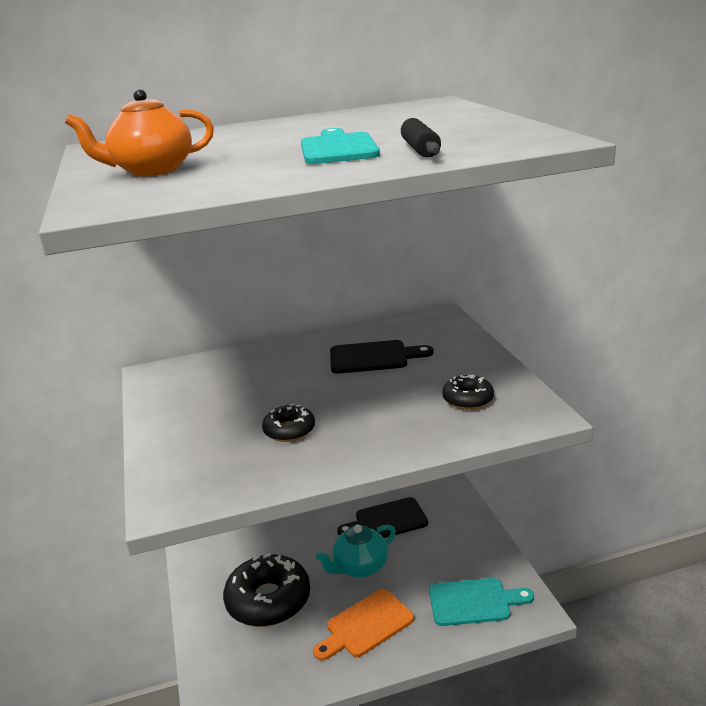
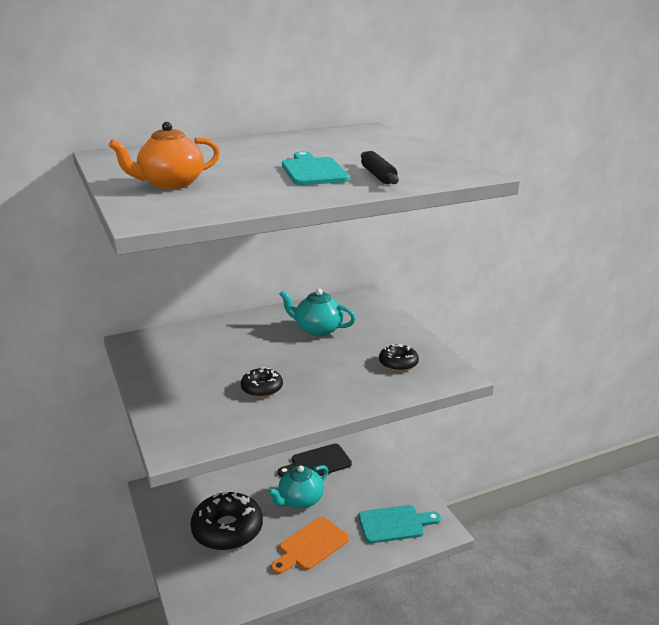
camera: 10 degrees left, 0 degrees up
black cutting board [330,340,433,374] -> turquoise teapot [279,289,356,336]

